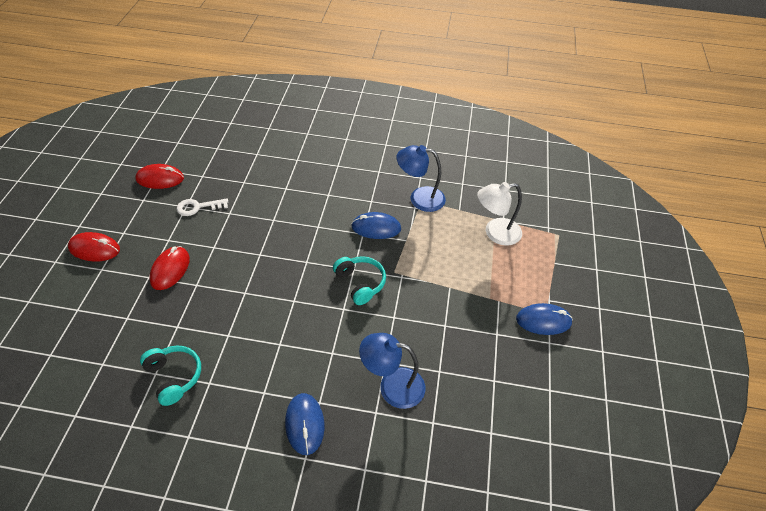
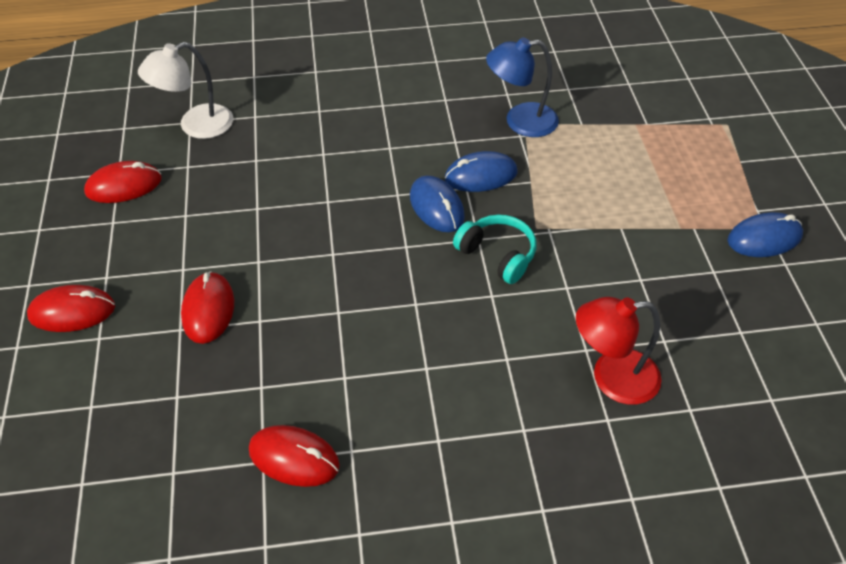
camera: 15 degrees left, 0 degrees up
turquoise headphones [140,346,201,406] -> red mouse [249,425,340,487]
white key [176,199,228,216] -> none
blue mouse [285,393,325,455] -> blue mouse moved to [410,175,465,232]
blue lamp [359,333,425,409] -> red lamp [576,297,662,405]
white lamp [477,182,522,246] -> white lamp moved to [138,42,233,139]

